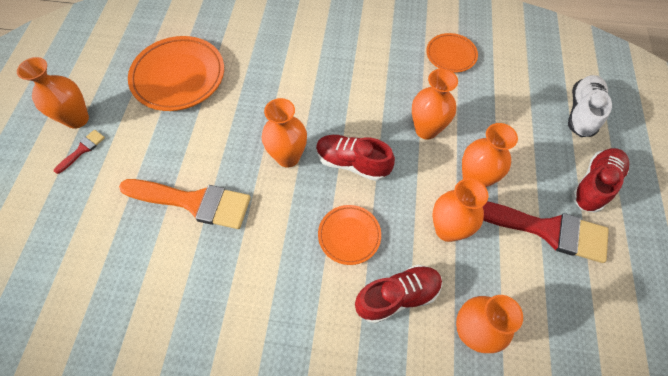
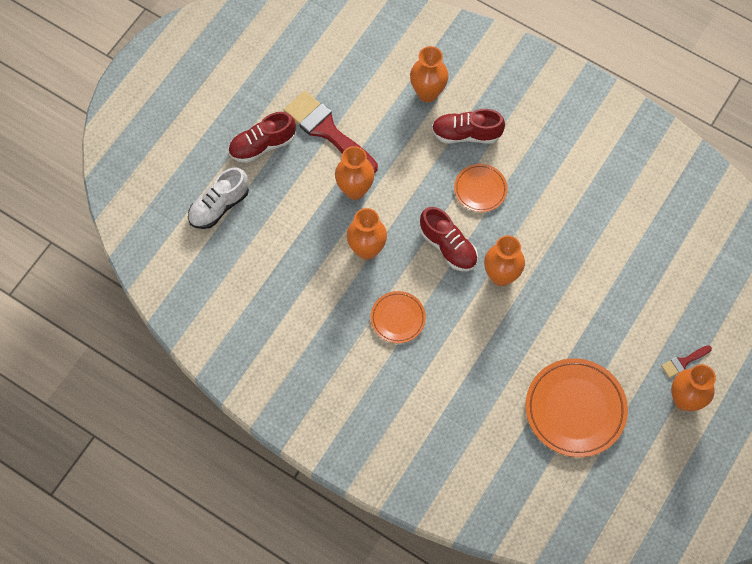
camera: 155 degrees left, 5 degrees up
orange brush [119,179,251,229] -> none
orange plate [426,33,478,73] -> orange plate moved to [370,291,426,343]
orange vase [433,178,488,242] -> none

